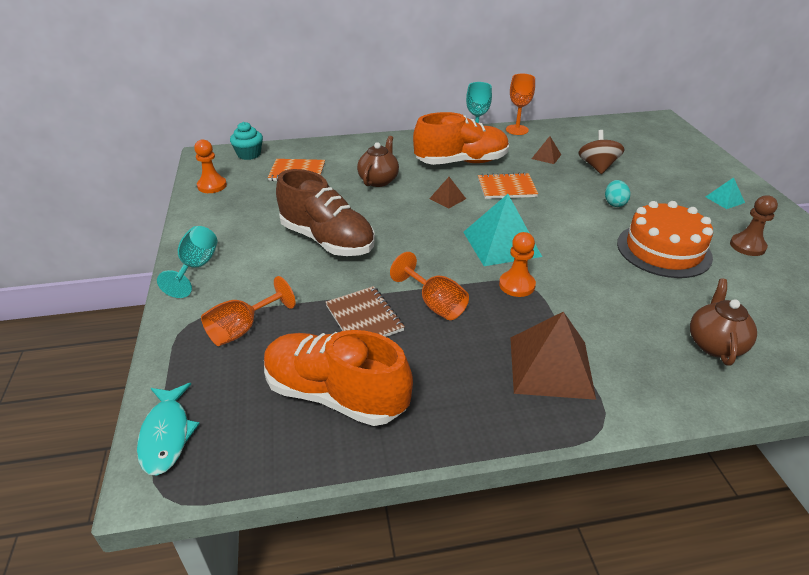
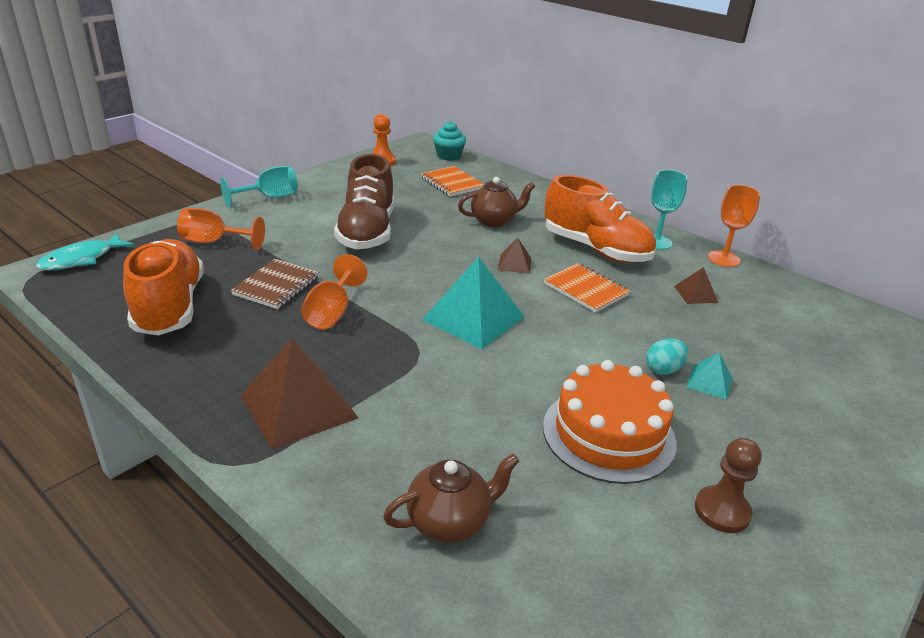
camera: 50 degrees right, 5 degrees down
orange pawn [499,232,536,297] -> none
brown spinning top [578,130,624,174] -> none
turquoise pyramid [705,177,745,209] -> turquoise pyramid moved to [686,353,733,400]

